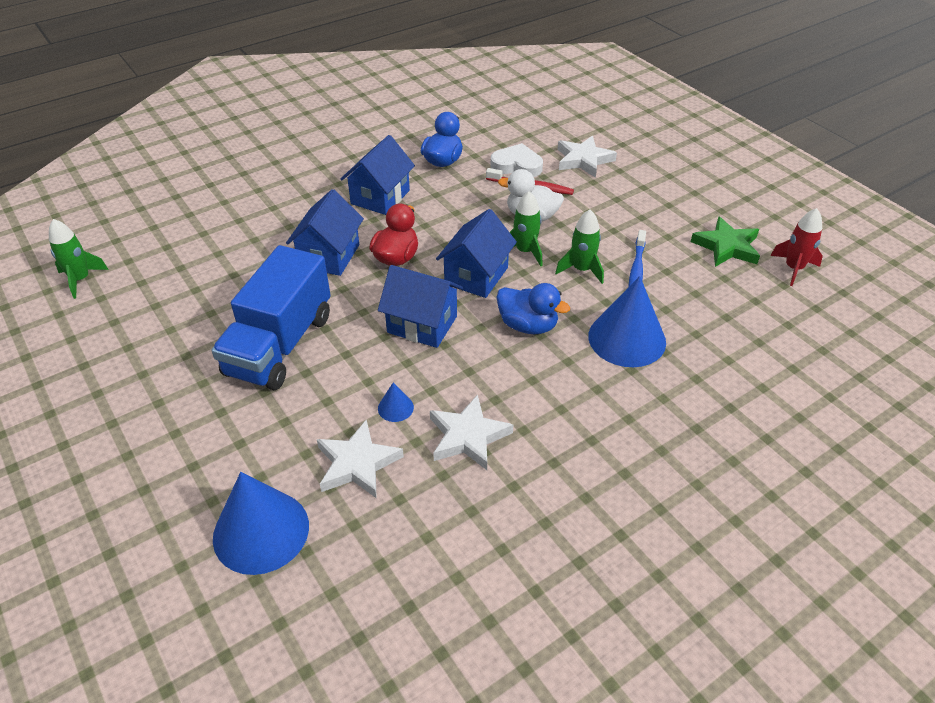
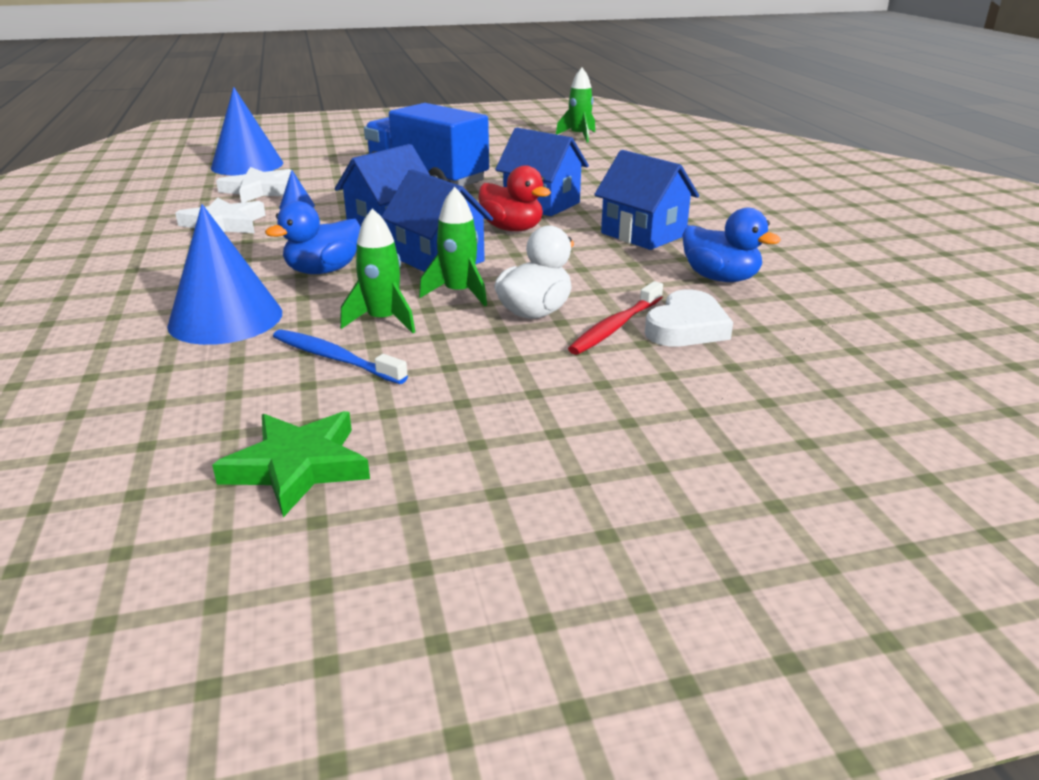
camera: 110 degrees right, 15 degrees down
white star [558,136,617,178] -> none
red rocket [771,208,823,286] -> none

